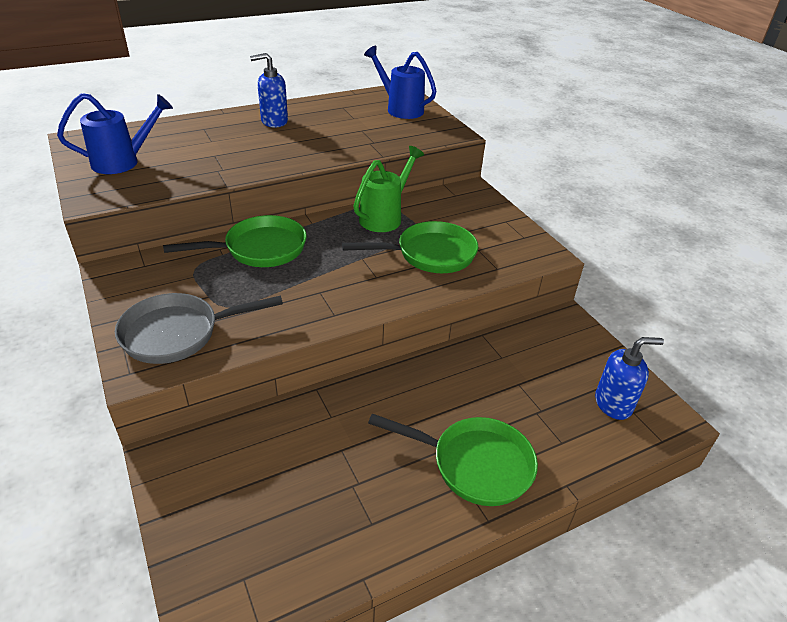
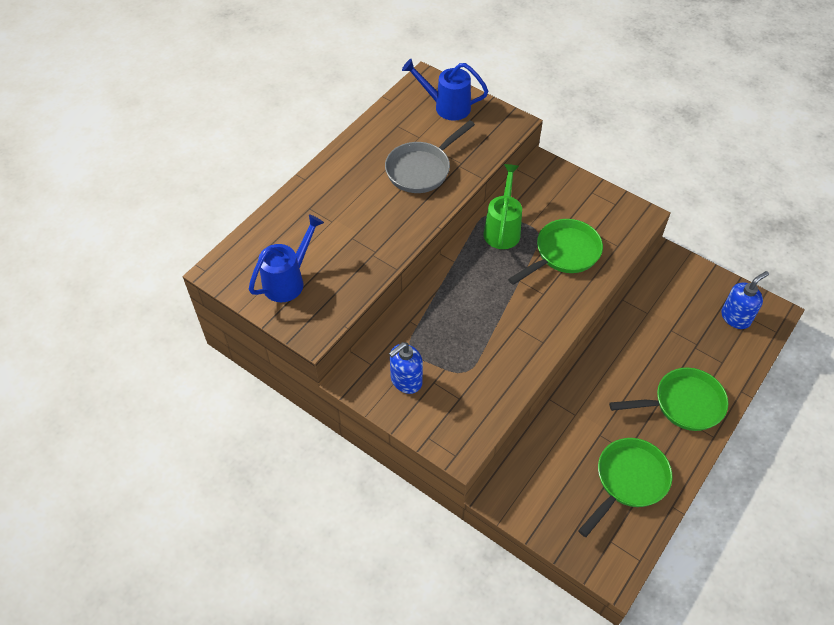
camera: 25 degrees left, 15 degrees up
grey pan [115,293,283,364] -> grey pan moved to [385,120,475,193]
green pan [163,215,307,267] -> green pan moved to [578,438,672,537]
blue soap dispenser [250,53,288,127] -> blue soap dispenser moved to [389,342,423,394]

